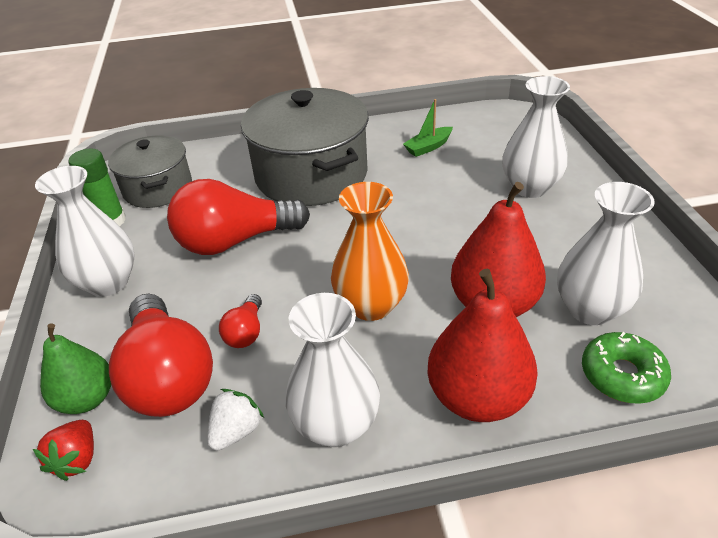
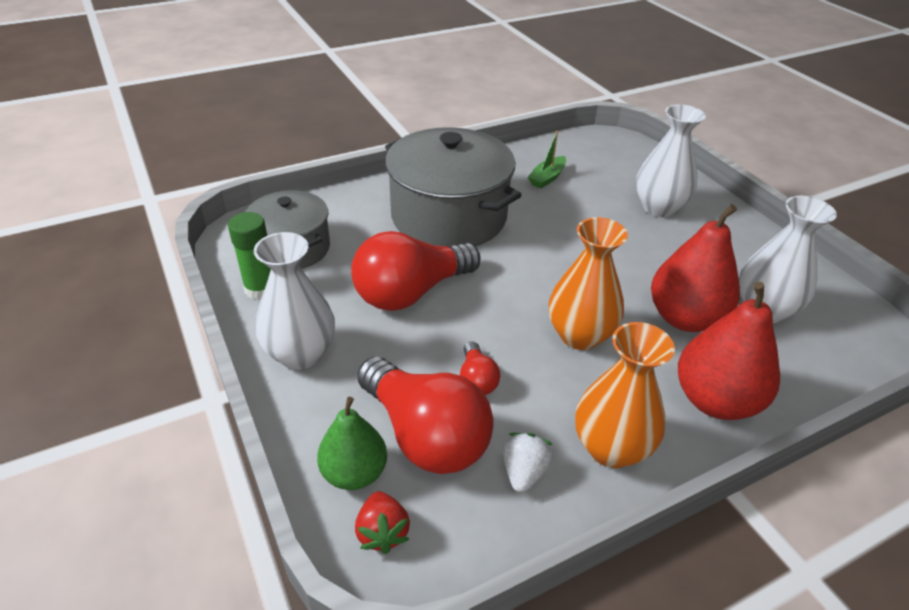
camera: 20 degrees left, 0 degrees up
white vase [286,293,380,447] -> orange vase [575,322,675,468]
green donut [582,332,671,404] -> none

